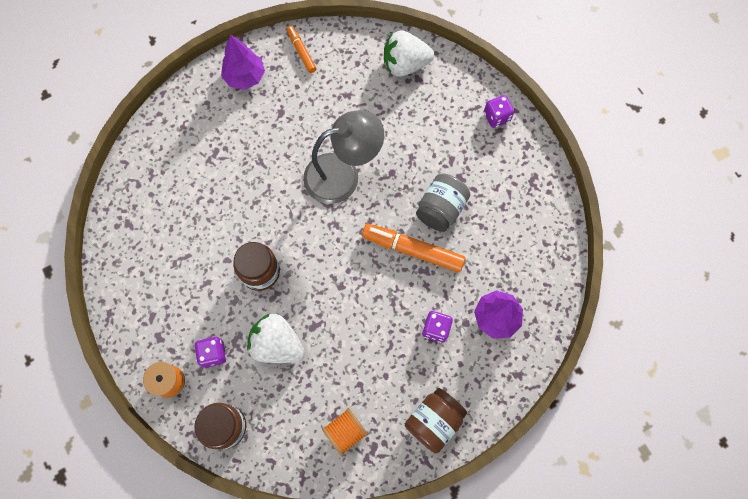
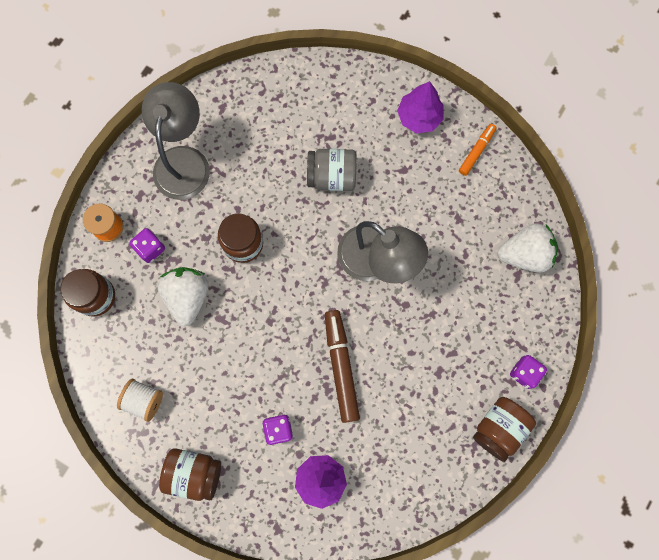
camera: 60 degrees right, 5 degrees up
orange spool [322,408,368,456] -> white spool [117,379,163,422]
orange marker [362,224,466,272] -> brown marker [325,310,360,423]
white strawberry [384,30,434,77] -> white strawberry turned 120 degrees clockwise [498,223,558,273]
grey jar [416,174,470,232] -> grey jar moved to [307,149,357,191]
none -> grey lamp [142,82,210,200]
none -> brown jar [473,397,536,462]

